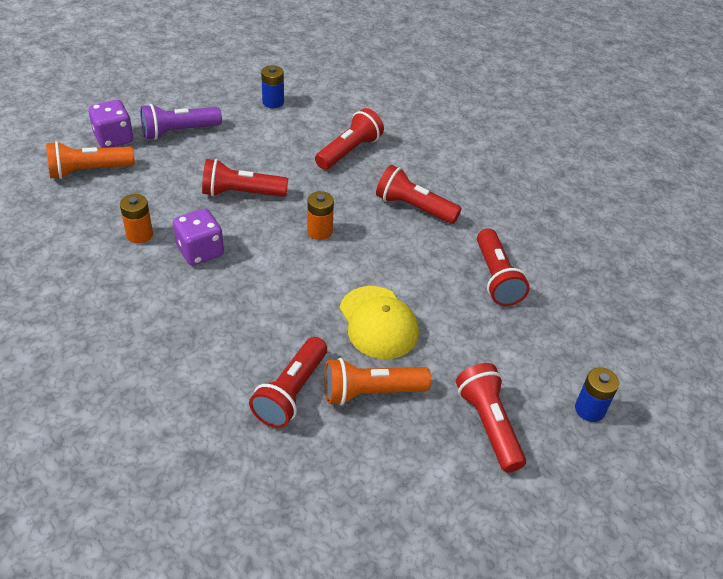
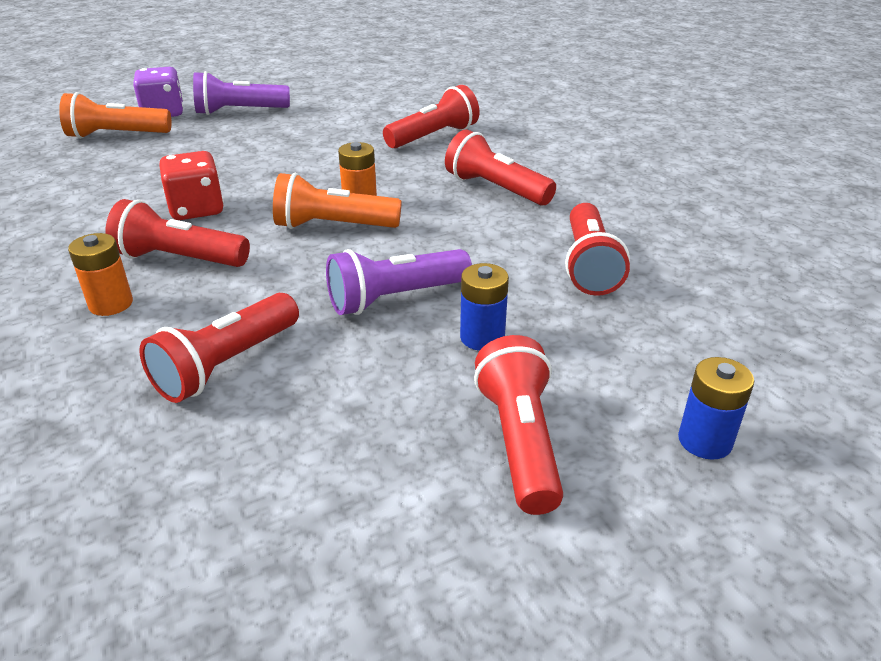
camera: 15 degrees right, 10 degrees down
orange battery [120,194,153,244] -> orange battery moved to [68,233,133,316]
purple dice [173,208,224,266] -> red dice [159,151,224,220]
red flashlight [202,159,288,197] -> red flashlight moved to [105,199,250,267]
blue battery [261,65,284,108] -> blue battery moved to [460,263,509,351]
orange flashlight [325,358,431,405] -> orange flashlight moved to [273,173,402,229]
yellow cap [340,286,419,359] -> purple flashlight [326,249,472,315]

